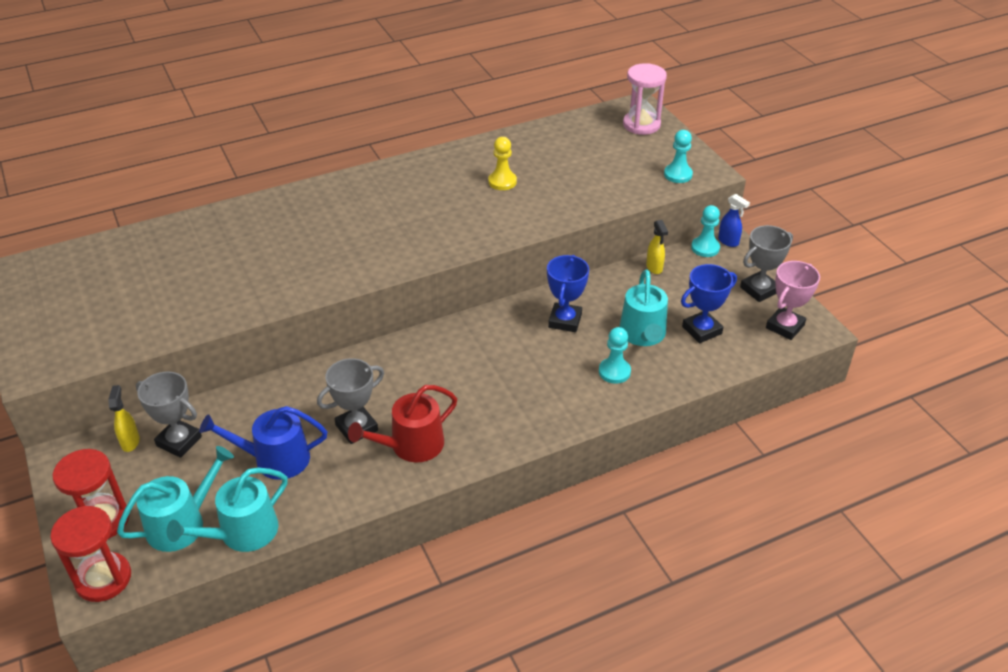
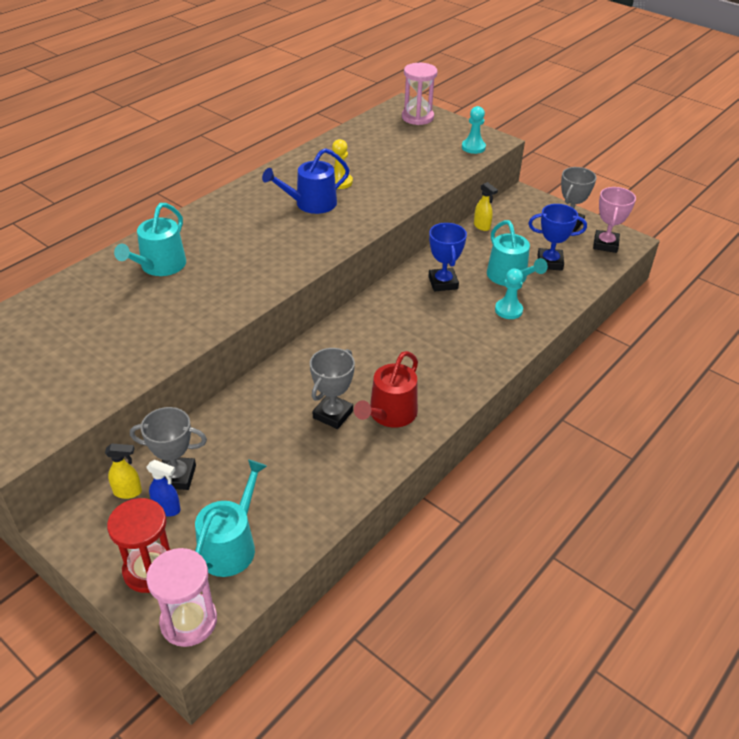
camera: 25 degrees left, 0 degrees up
red hourglass [50,506,131,602] -> pink hourglass [146,548,217,647]
yellow spray bottle [108,385,140,452] -> yellow spray bottle turned 120 degrees clockwise [105,443,142,499]
turquoise watering can [167,468,288,552] -> turquoise watering can moved to [114,203,186,276]
blue watering can [199,406,327,480] -> blue watering can moved to [262,148,350,214]
blue trophy [681,264,737,343] -> blue trophy turned 60 degrees clockwise [528,204,587,271]
turquoise pawn [691,205,720,257] -> none
blue spray bottle [718,194,750,247] -> blue spray bottle moved to [146,460,181,516]

